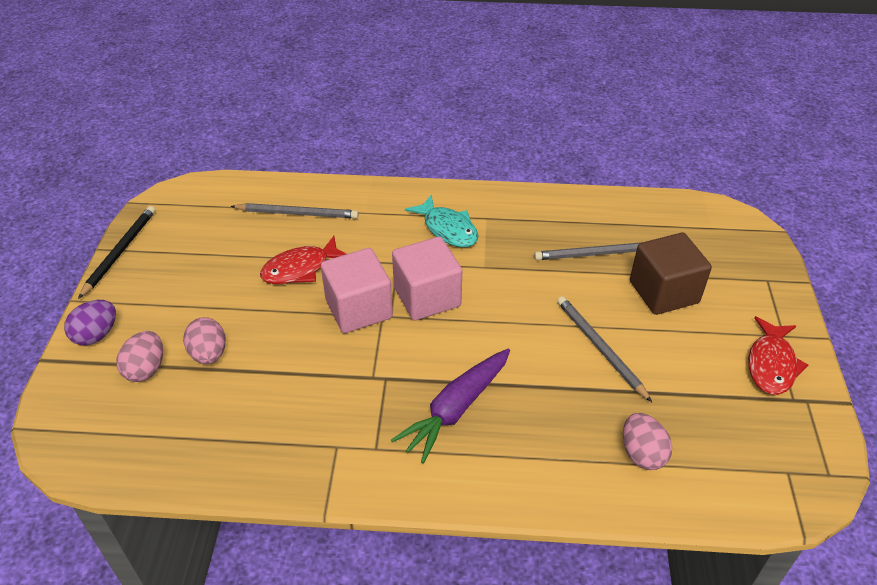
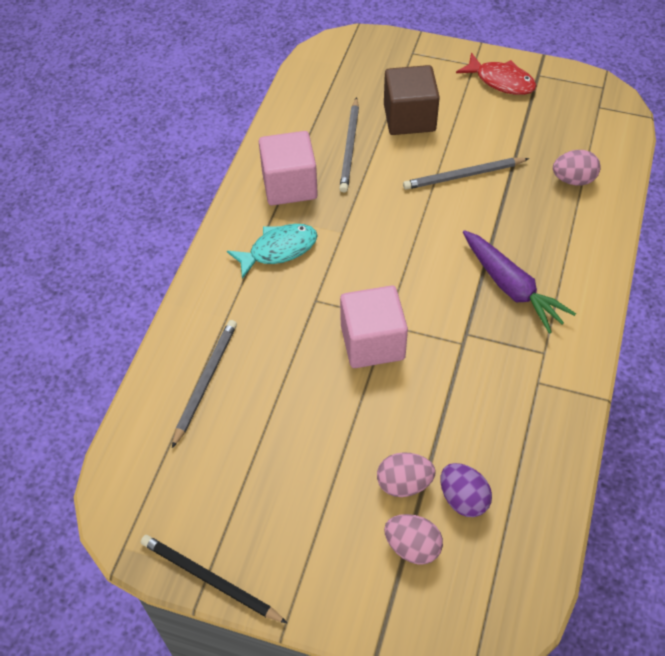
camera: 75 degrees left, 10 degrees up
purple egg [64,300,116,345] -> purple egg moved to [440,463,492,517]
red fish [260,236,346,284] -> none
pink cube [392,237,462,321] -> pink cube moved to [259,131,318,206]

